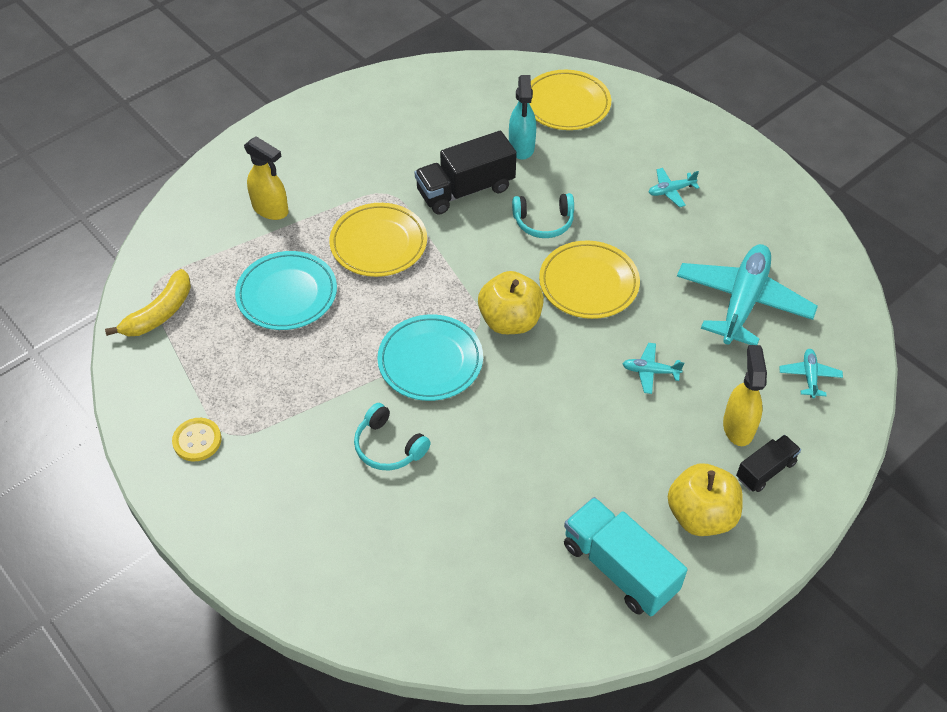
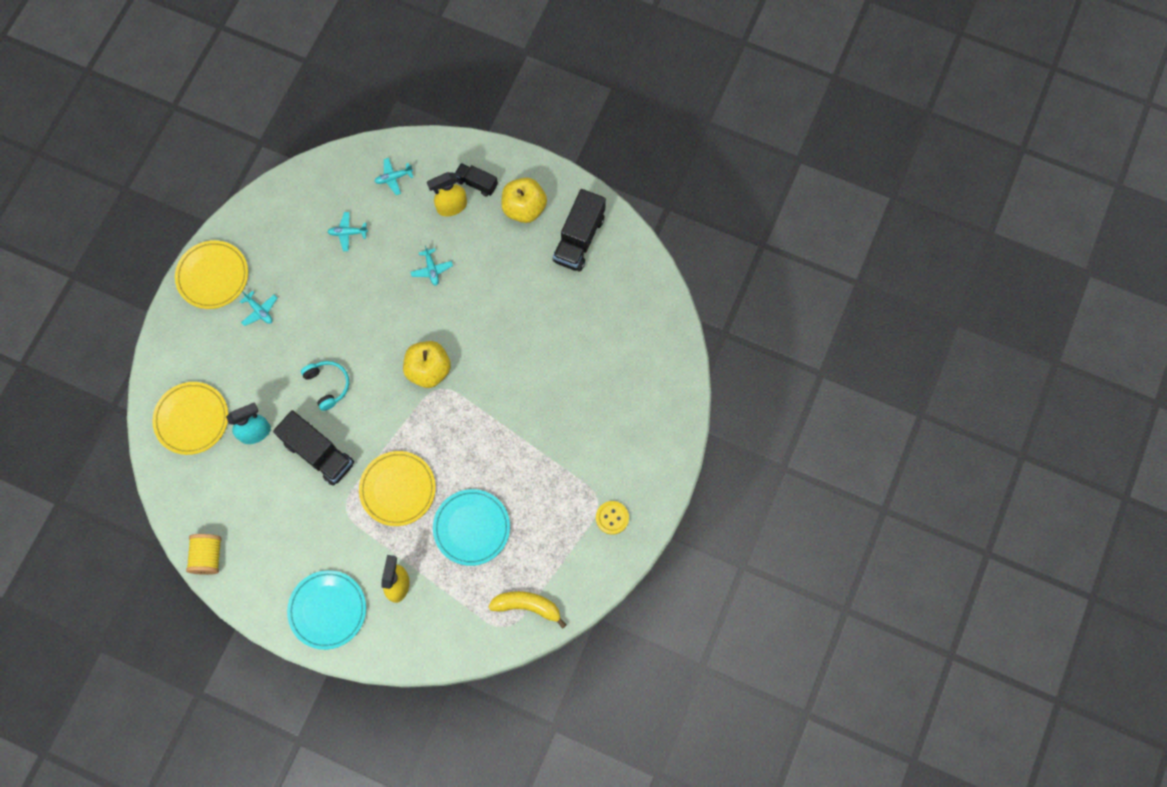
camera: 115 degrees left, 20 degrees up
turquoise headphones [354,403,431,470] -> none
turquoise plate [377,315,483,401] -> turquoise plate moved to [287,570,366,650]
yellow plate [539,240,640,319] -> yellow plate moved to [175,240,248,309]
turquoise truck [564,497,687,617] -> black truck [553,189,606,271]
turquoise plane [677,244,818,345] -> turquoise plane [327,212,368,251], size x0.43
none -> yellow spool [186,534,222,575]

